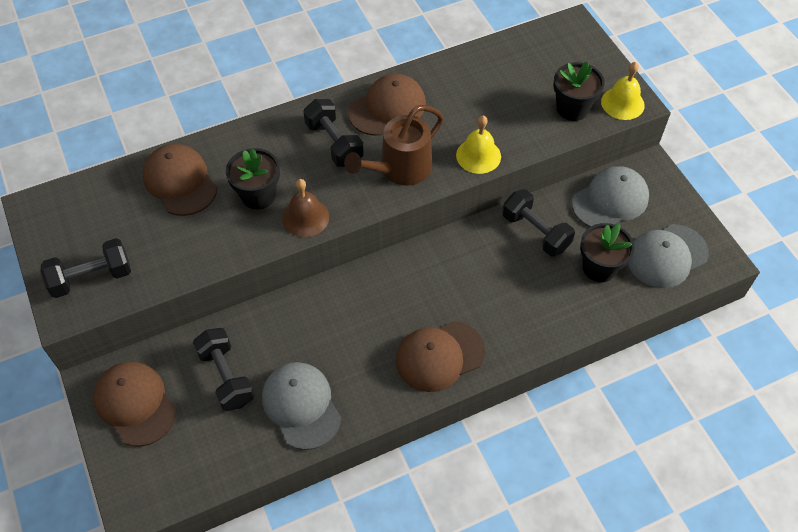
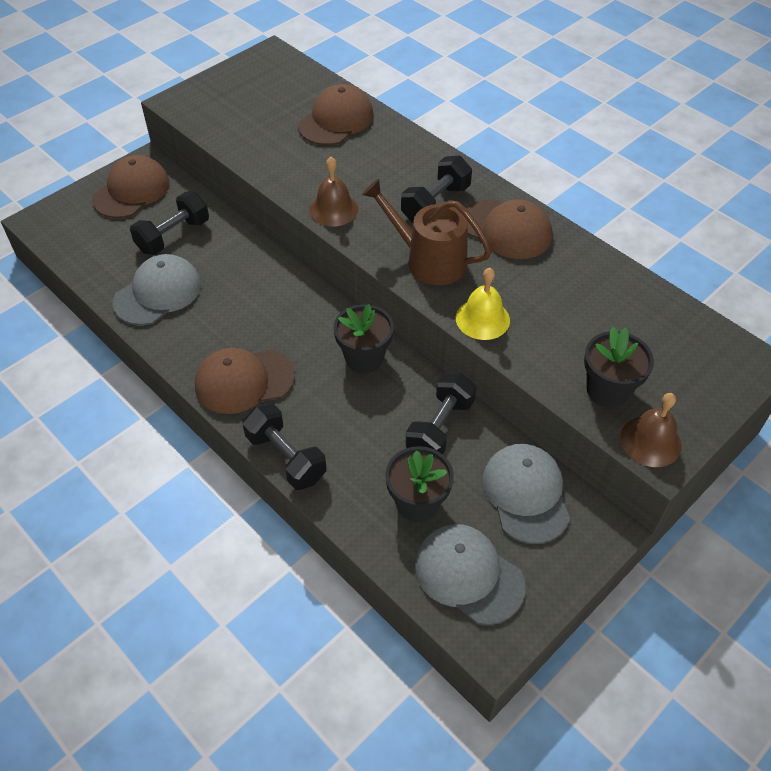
camera: 70 degrees right, 5 degrees down
black dumbbell [41,238,131,298] -> black dumbbell moved to [242,403,327,490]
black flower pot [226,148,280,210] -> black flower pot moved to [334,304,394,373]
brown cap [396,321,485,392] -> brown cap turned 60 degrees counterclockwise [195,348,295,414]
grey cap [572,166,649,227] -> grey cap turned 135 degrees counterclockwise [482,444,570,544]
yellow bell [601,62,645,120] -> brown bell [620,393,682,467]

